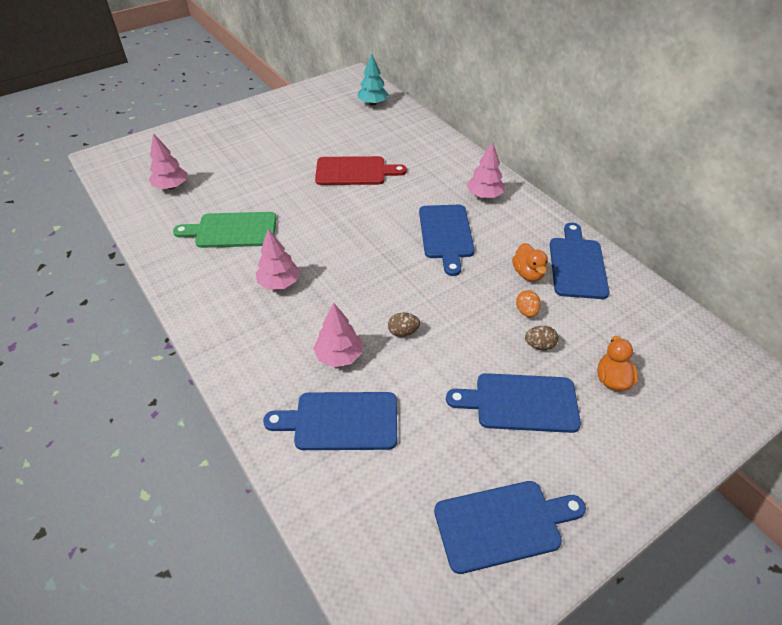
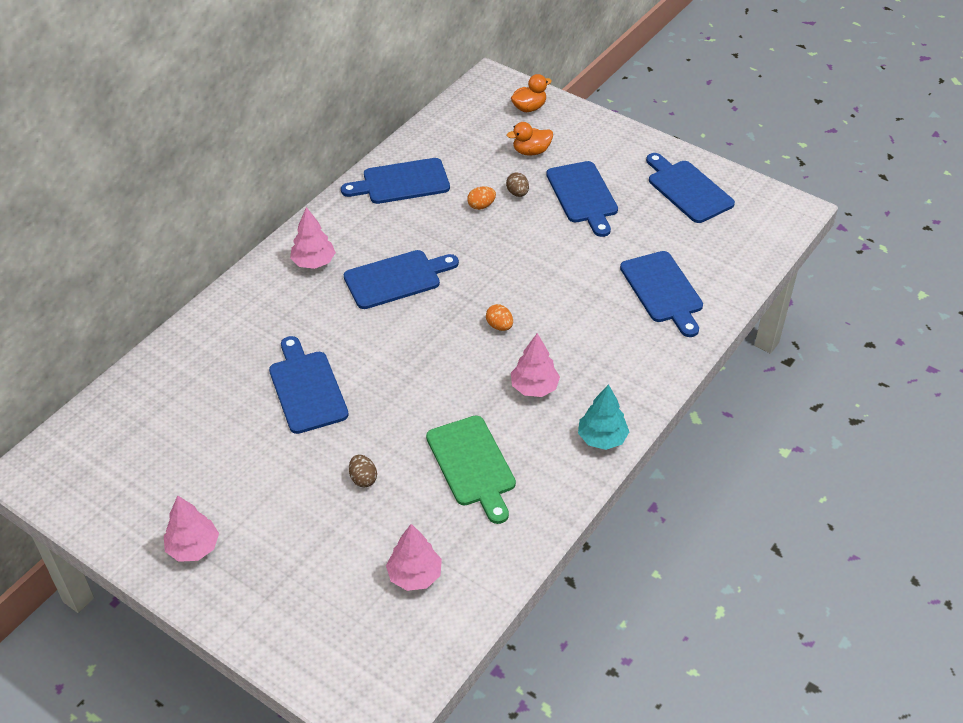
camera: 110 degrees left, 0 degrees up
pink tree [313,303,362,367] -> pink tree moved to [164,495,219,562]
red cutting board [315,156,407,185] -> blue cutting board [269,336,349,434]
turquoise tree [358,53,389,106] -> turquoise tree moved to [578,384,629,450]
brown egg [388,312,420,337] -> brown egg moved to [349,454,377,487]
orange duck [512,243,548,281] -> orange duck moved to [511,74,552,112]
none -> orange egg [486,304,513,331]

